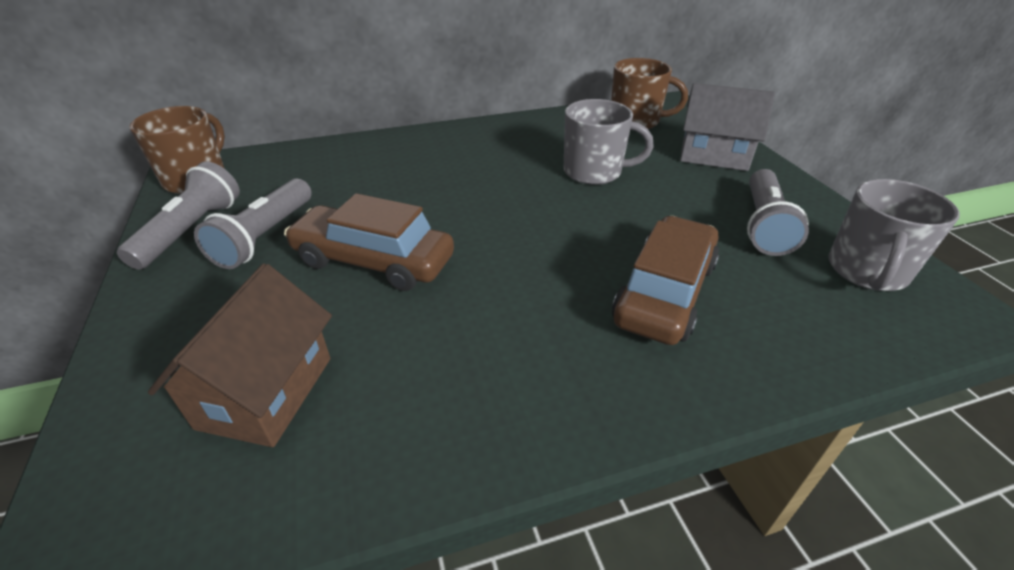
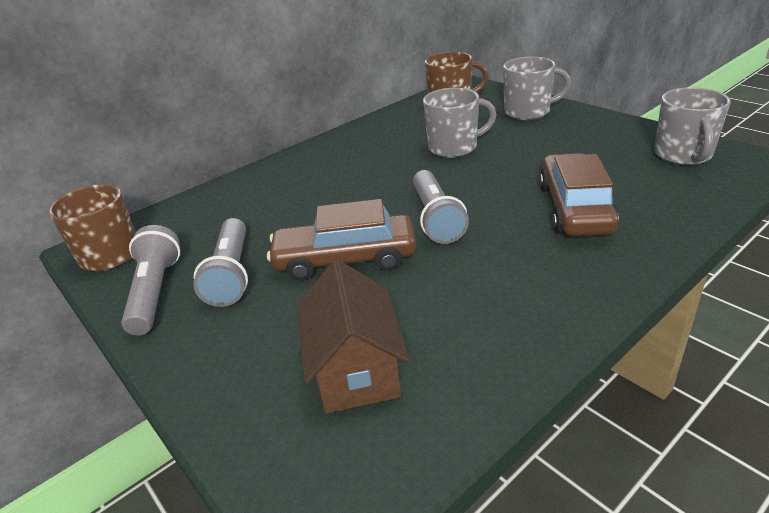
camera: 20 degrees left, 5 degrees down
grey house [680,83,775,171] -> grey mug [503,56,571,120]
grey flashlight [747,169,809,256] -> grey flashlight moved to [413,170,469,244]

